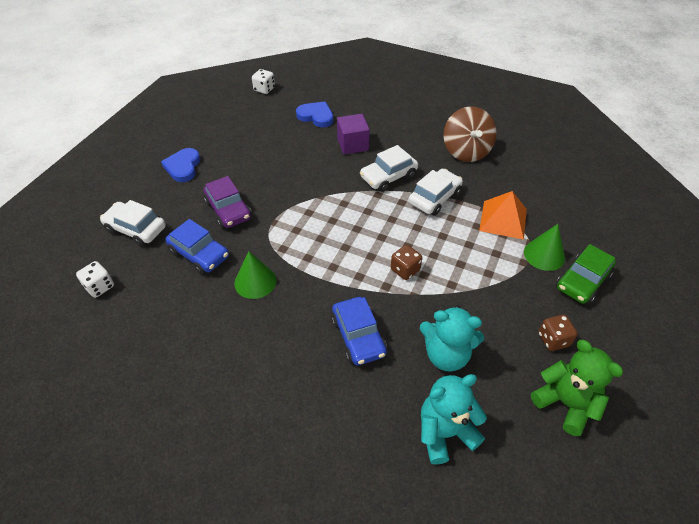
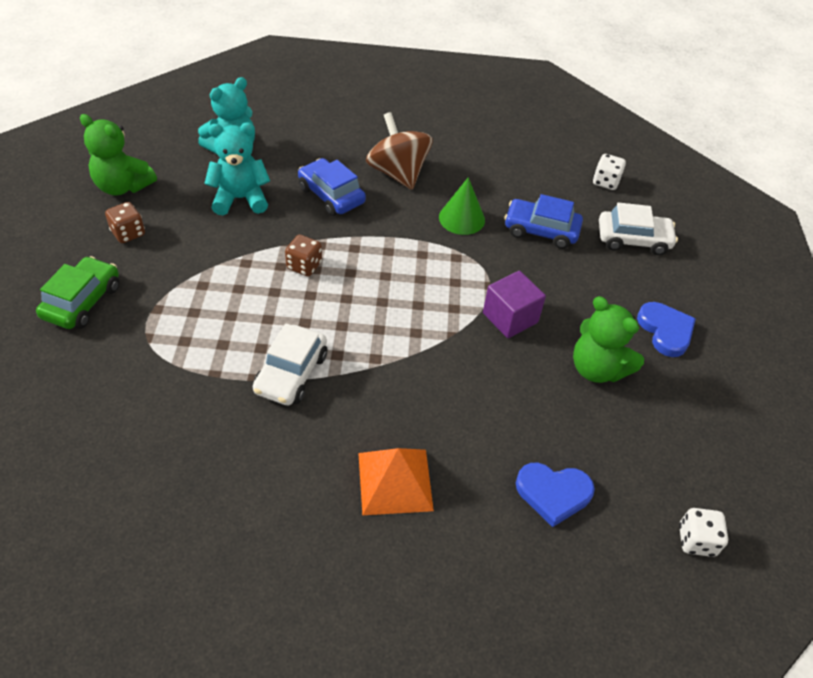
camera: 155 degrees right, 0 degrees up
purple car [203,176,252,229] -> none
purple cube [337,114,370,154] -> purple cube moved to [483,271,546,338]
white car [360,145,418,192] -> none
brown spinning top [444,106,497,162] -> brown spinning top moved to [366,112,433,190]
orange pyramid [479,191,527,240] -> orange pyramid moved to [358,448,434,515]
green cone [524,224,565,271] -> none
none -> green teddy bear [573,296,644,383]

